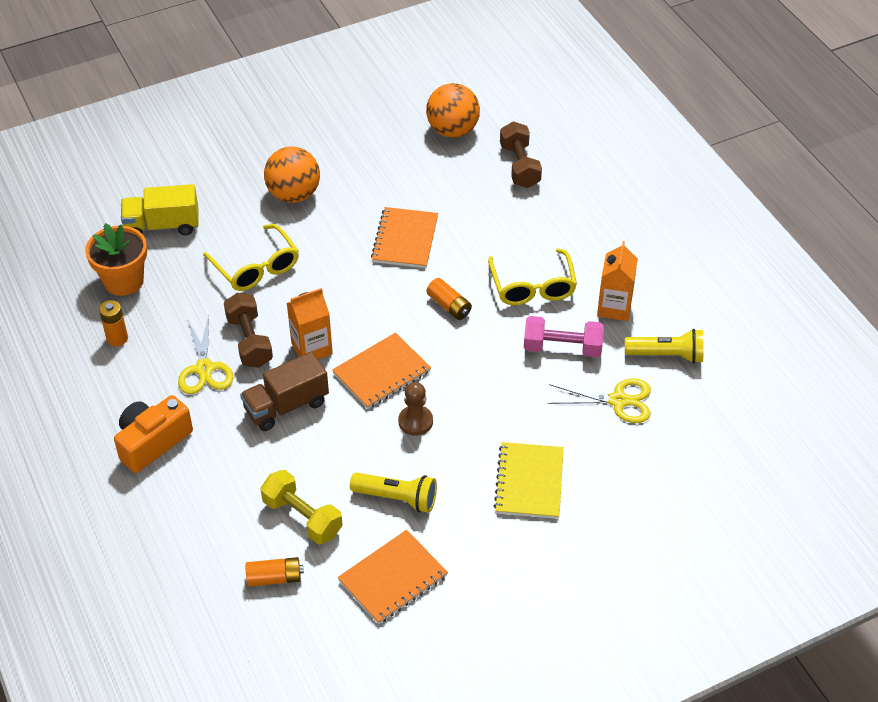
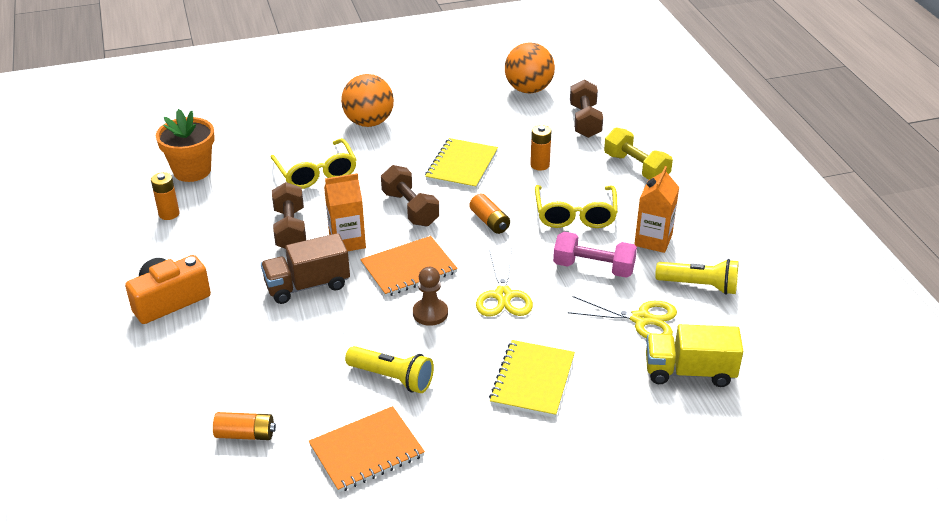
camera: 10 degrees right, 10 degrees down
yellow truck [121,184,199,235] -> yellow truck moved to [646,324,743,387]
yellow scissors [178,315,233,394] -> yellow scissors moved to [476,248,533,316]
yellow dumbbell [260,470,343,544] -> yellow dumbbell moved to [604,127,673,180]
orange notebook [371,207,438,268] -> yellow notebook [425,138,498,190]
none -> brown dumbbell [381,165,439,227]
none -> orange battery [530,125,551,171]

